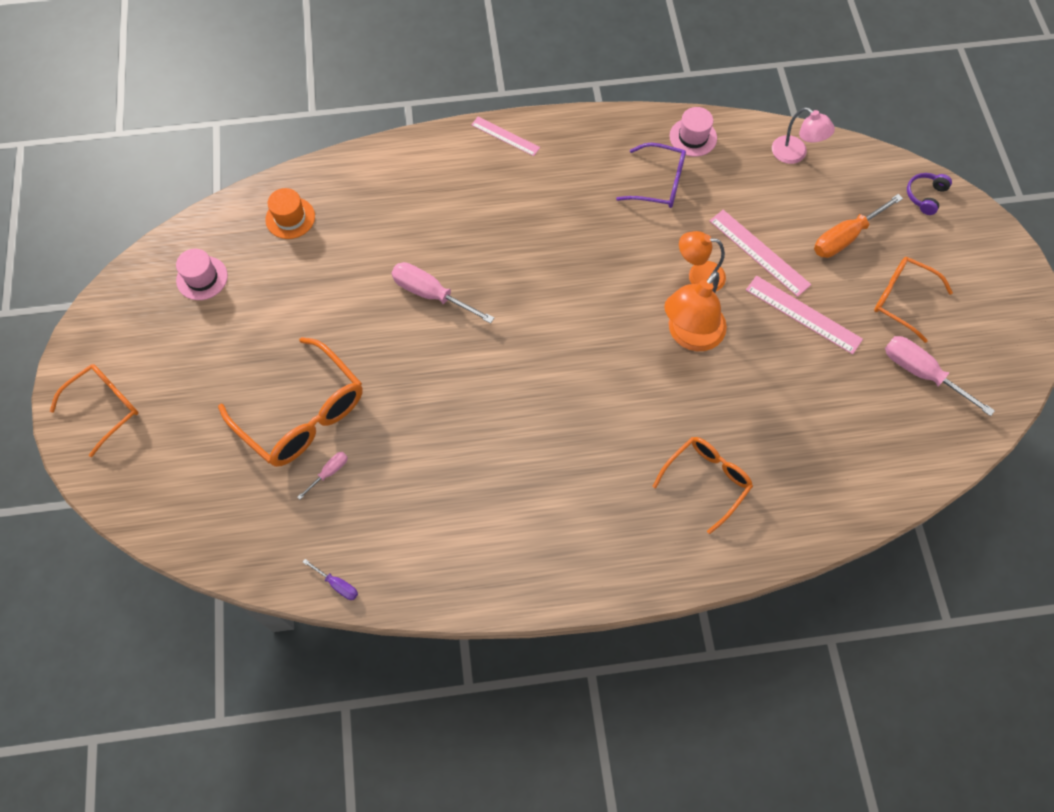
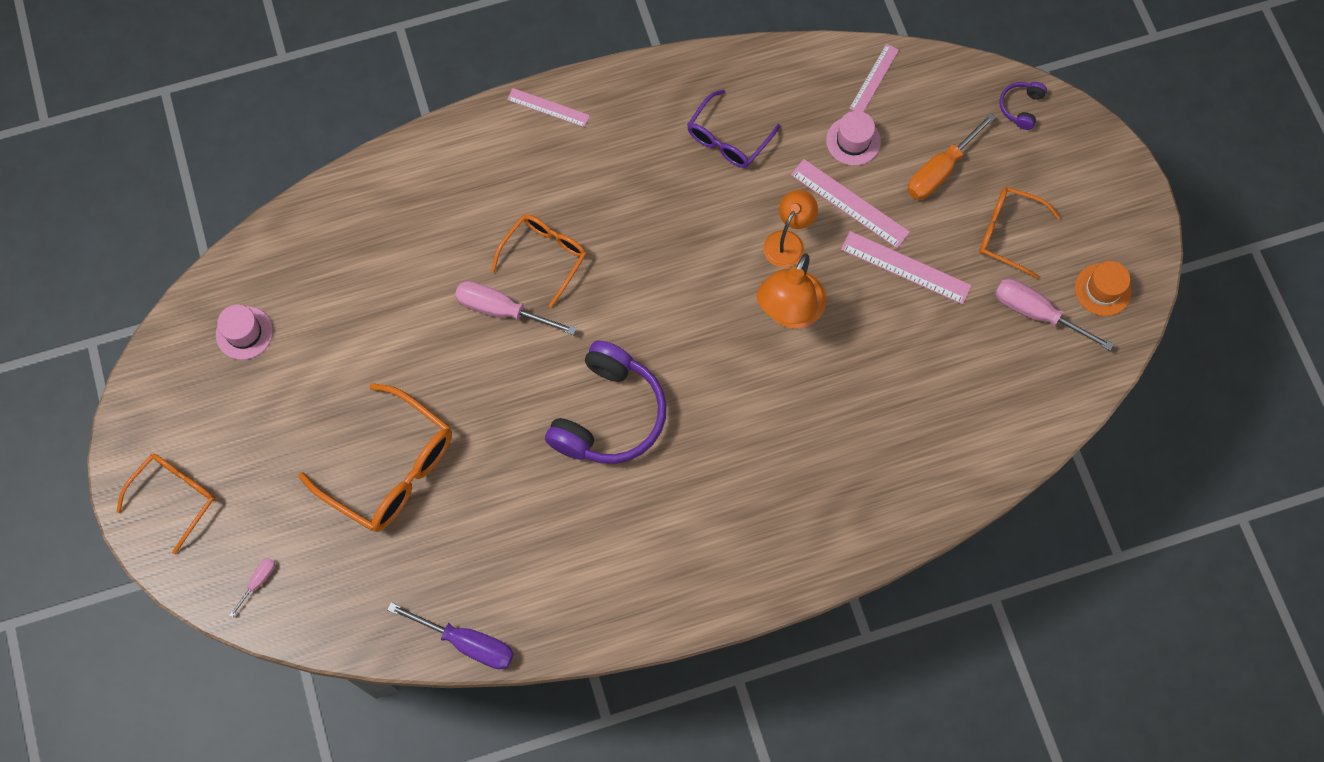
camera: 10 degrees left, 5 degrees up
orange hat [265,188,315,239] -> orange hat moved to [1075,261,1132,316]
pink screwdriver [298,452,348,499] -> pink screwdriver moved to [229,558,275,618]
purple screwdriver [303,559,358,600] -> purple screwdriver [387,602,514,669], size x1.97
purple glasses [616,143,686,208] -> purple glasses turned 120 degrees clockwise [687,89,780,168]
orange glasses [652,437,753,534] -> orange glasses moved to [491,214,586,308]
pink hat [669,107,717,157] -> pink hat moved to [826,111,881,166]
orange lamp [679,231,726,291] -> orange lamp turned 120 degrees clockwise [763,190,818,268]
pink lamp [772,107,835,164] -> pink ruler [849,44,899,112]
none -> purple headphones [545,340,666,464]

